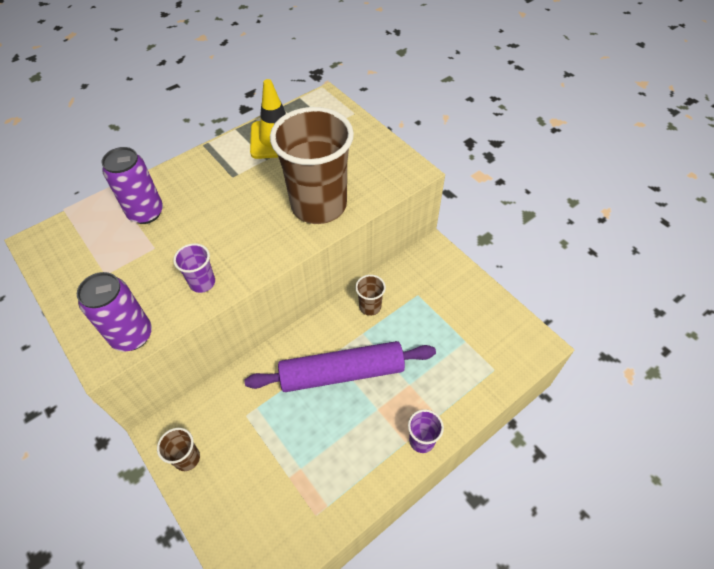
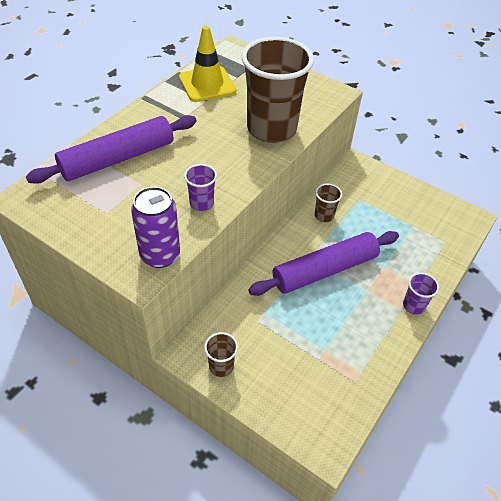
camera: 20 degrees left, 5 degrees down
purple can [101,147,163,224] -> purple rolling pin [26,115,196,184]

